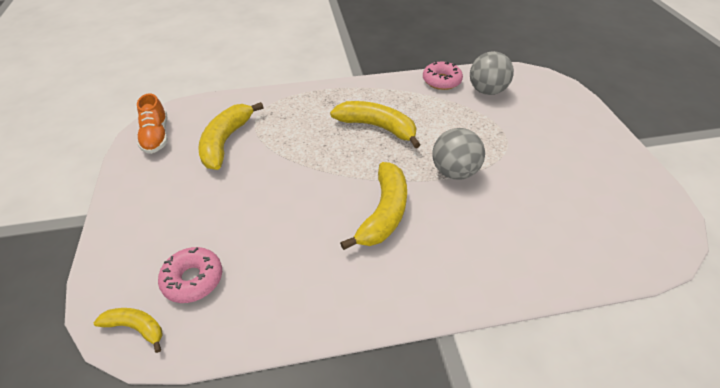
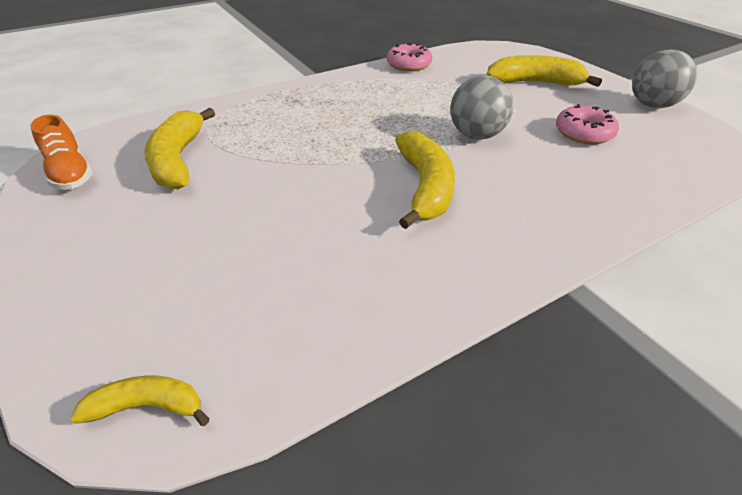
camera: 20 degrees left, 5 degrees down
pink donut [158,247,222,303] -> pink donut moved to [556,104,619,144]
yellow banana [330,101,421,148] -> yellow banana moved to [487,55,602,87]
grey ball [470,51,514,95] -> grey ball moved to [632,50,698,108]

